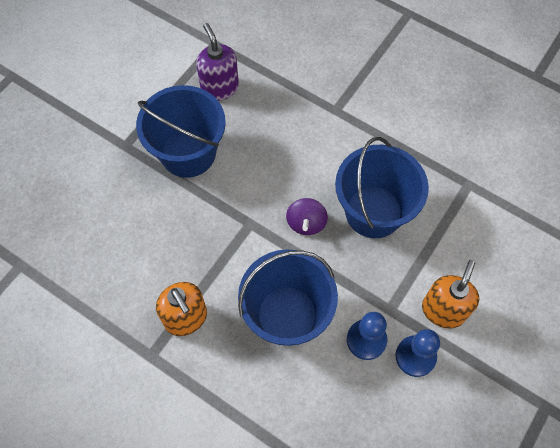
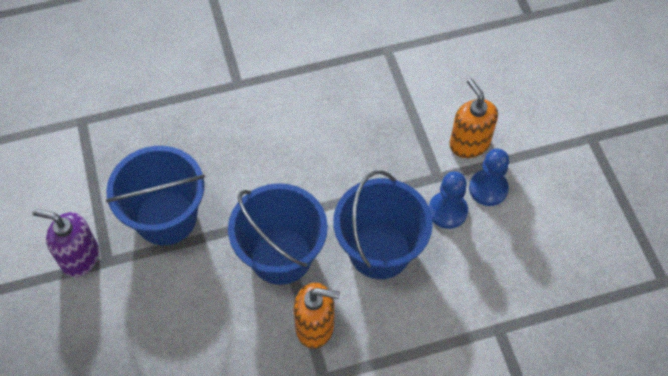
camera: 50 degrees left, 5 degrees down
purple soap dispenser [196,23,239,101] -> purple soap dispenser moved to [32,209,99,277]
purple spinning top [286,198,328,235] -> none
blue bucket [335,137,429,238] -> blue bucket moved to [228,183,328,285]

